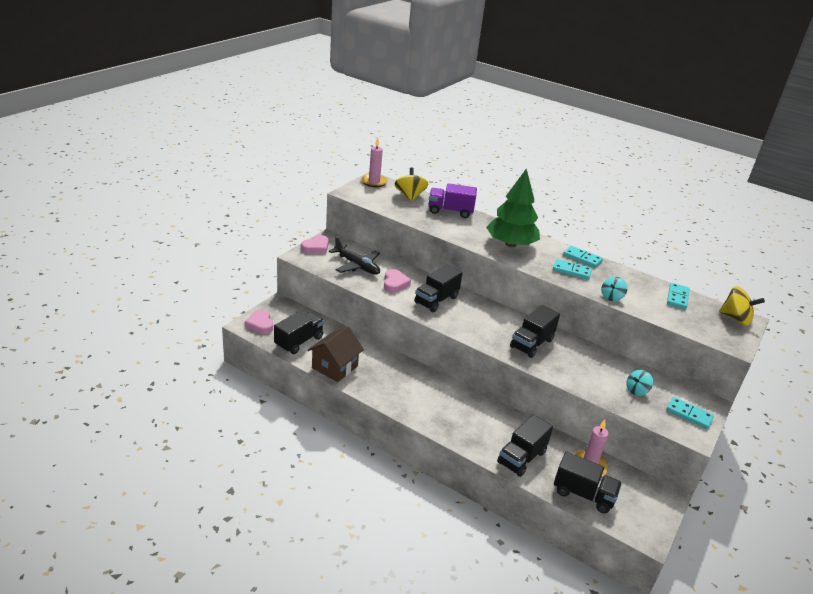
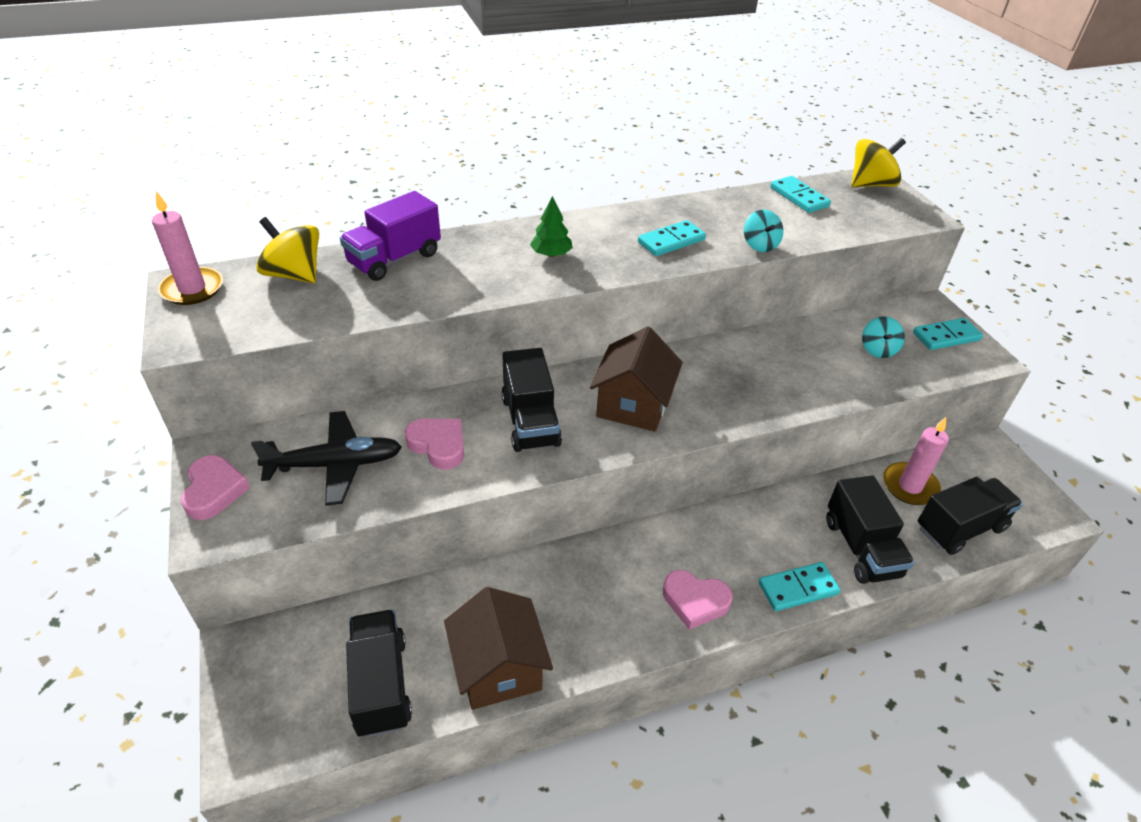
camera: 50 degrees left, 10 degrees up
pink heart [245,309,273,334] -> pink heart moved to [663,570,733,629]
green tree [486,168,540,247] -> green tree [530,196,573,257], size x0.42
black truck [510,305,560,358] -> none
turquoise domino [563,246,603,268] -> turquoise domino moved to [759,562,841,611]
none -> brown house [590,327,683,432]

